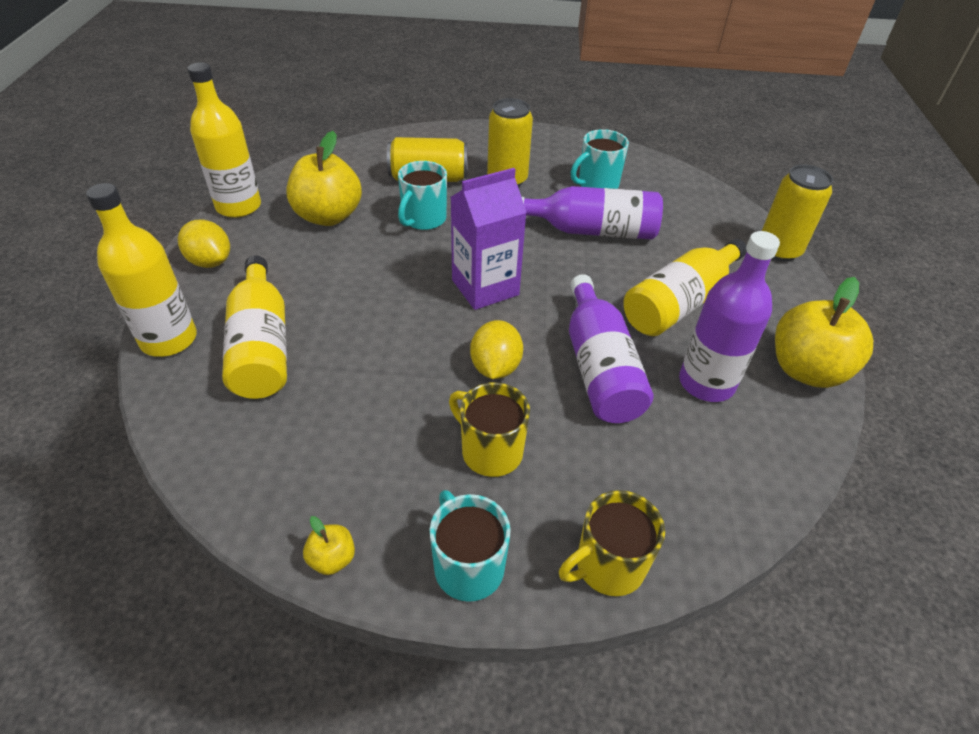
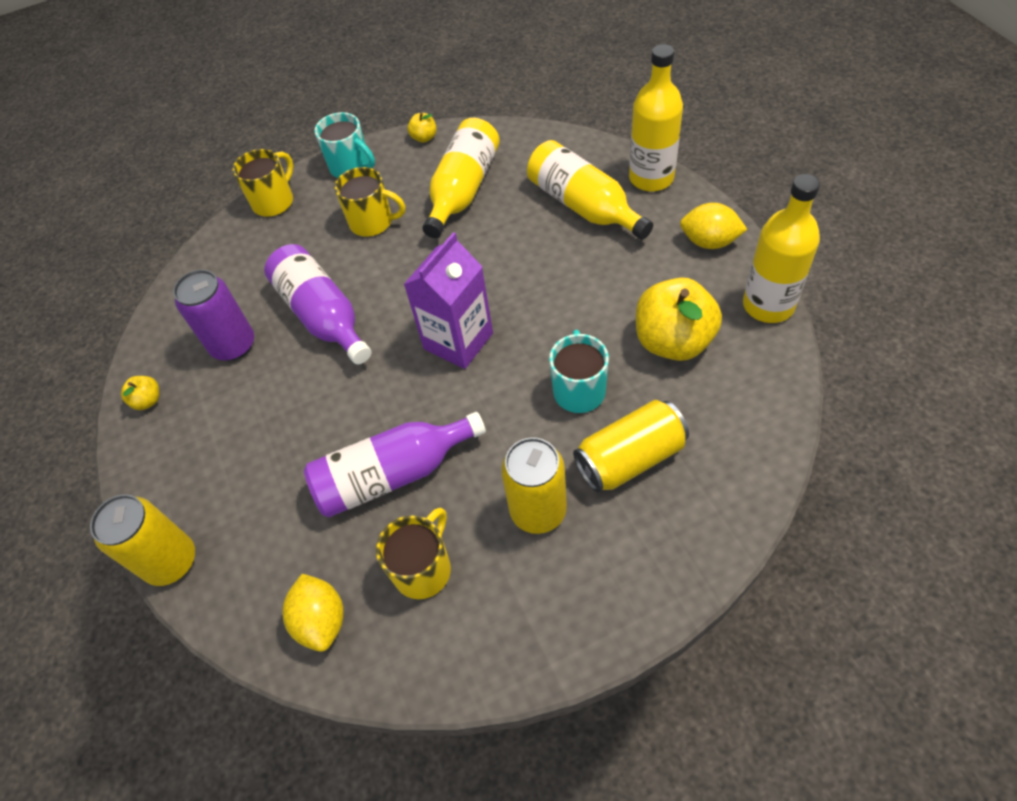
camera: 160 degrees right, 10 degrees up
yellow lemon [470,320,523,379] -> yellow lemon moved to [282,574,344,652]
turquoise mug [571,129,629,189] -> yellow mug [376,507,451,599]
yellow bottle [623,239,747,336] -> yellow bottle moved to [422,118,500,238]
purple bottle [679,231,780,402] -> purple can [173,270,254,361]
yellow apple [775,277,873,388] -> yellow apple [121,376,159,410], size x0.44

